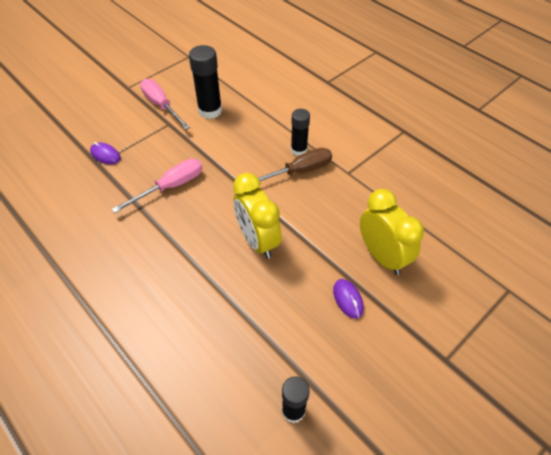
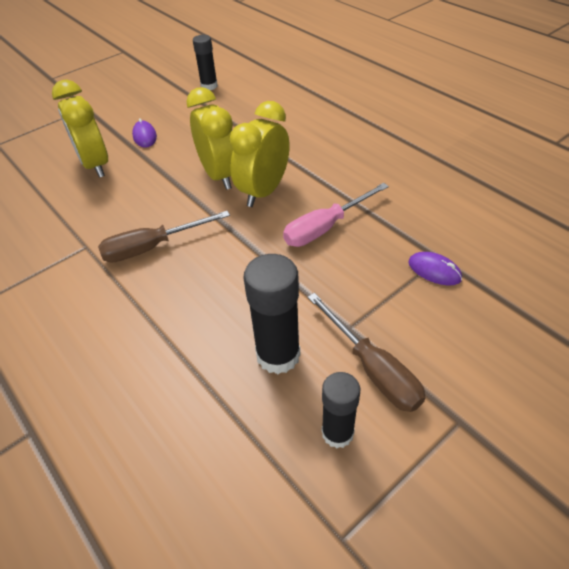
camera: 175 degrees left, 5 degrees down
pink screwdriver [140,79,190,130] -> brown screwdriver [307,293,425,412]
black glue stick [291,109,310,156] -> black glue stick moved to [322,372,360,448]
none -> yellow clock [229,101,290,207]

